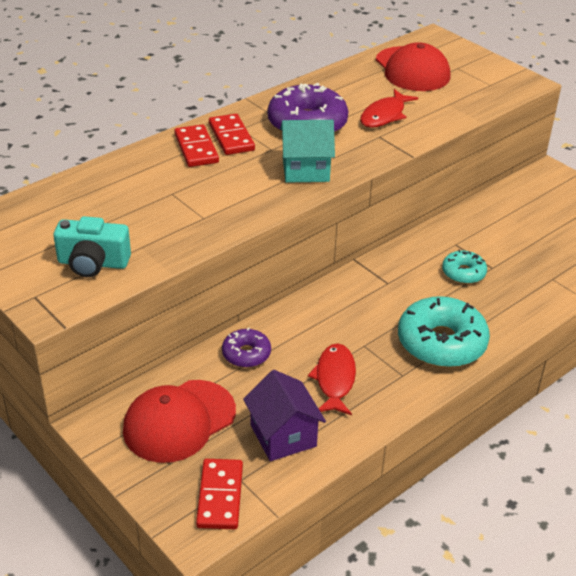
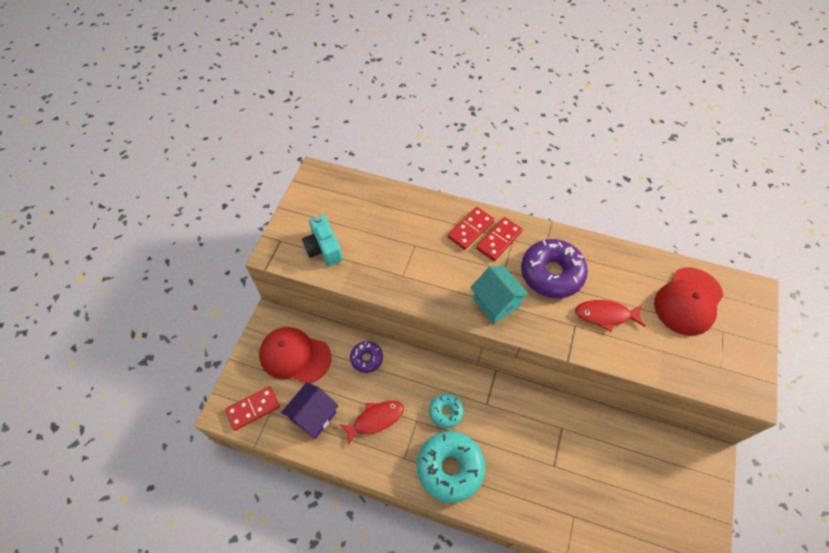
camera: 60 degrees right, 20 degrees up
turquoise donut [442,250,487,284] -> turquoise donut moved to [429,394,464,428]

